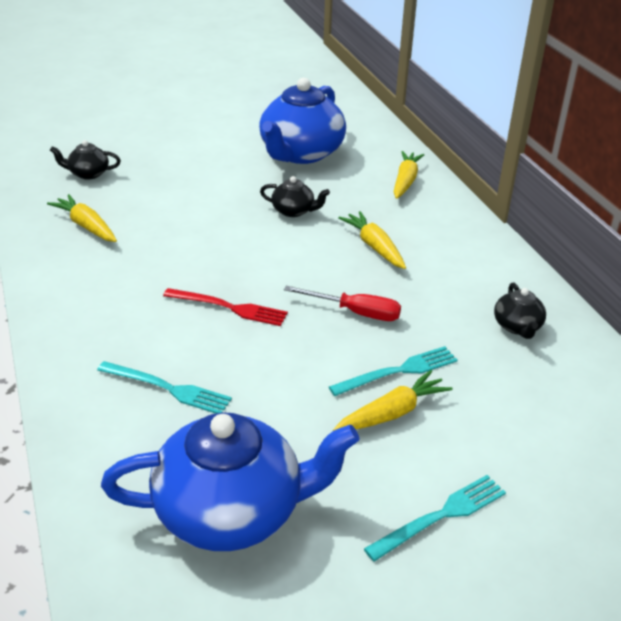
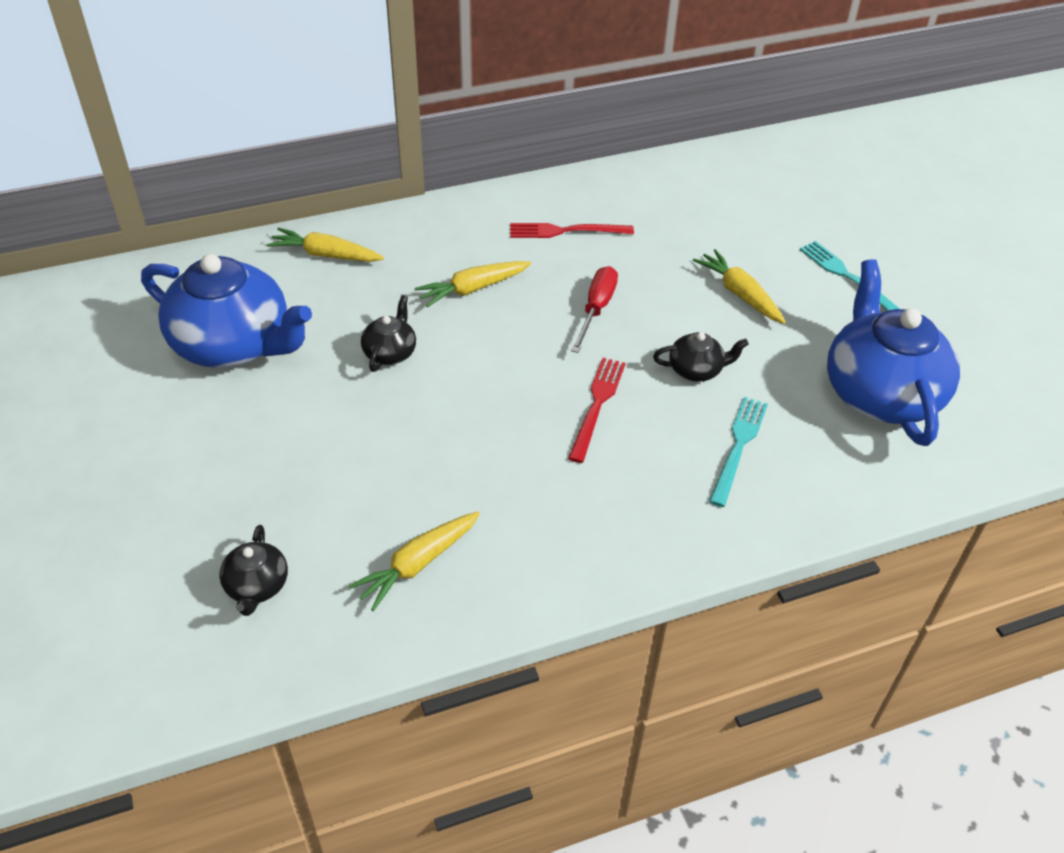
camera: 90 degrees left, 10 degrees up
turquoise fork [329,346,458,396] -> none
black teapot [494,282,546,339] -> black teapot moved to [653,332,748,382]
none -> red fork [510,223,634,238]

